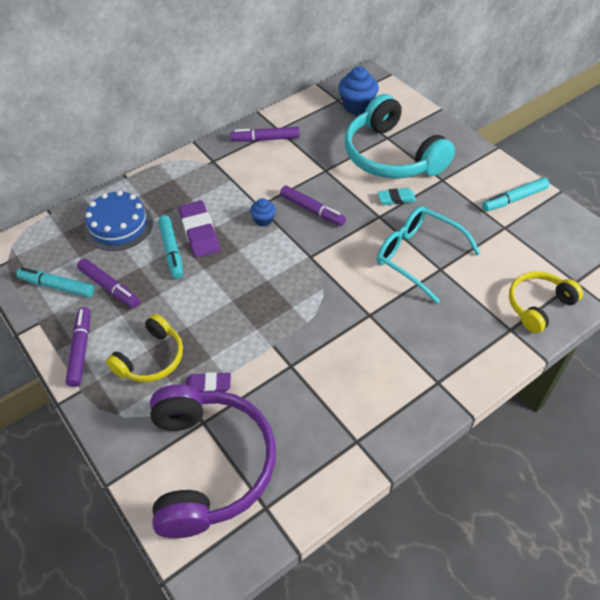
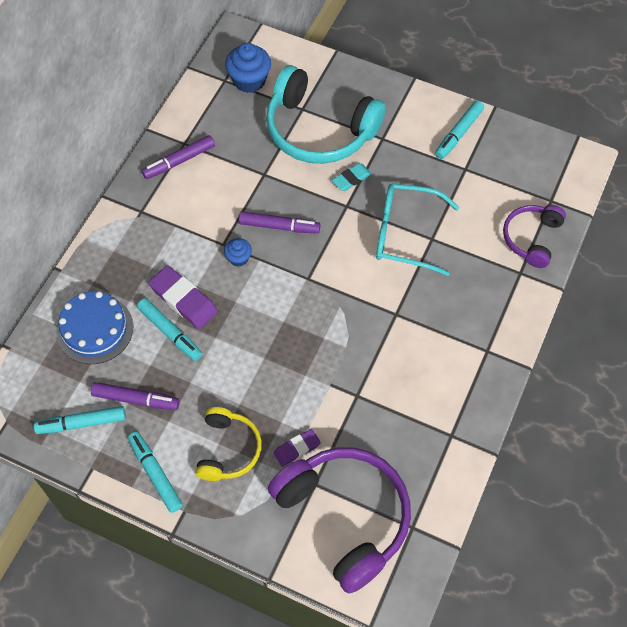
camera: 30 degrees left, 10 degrees up
purple marker [65,307,90,387] -> turquoise marker [128,432,183,513]
yellow headphones [509,271,583,333] -> purple headphones [503,205,566,268]

